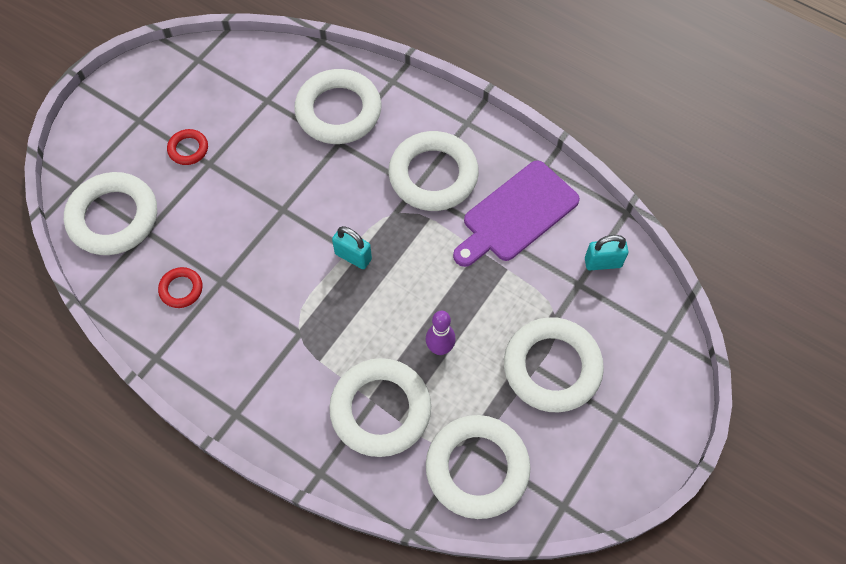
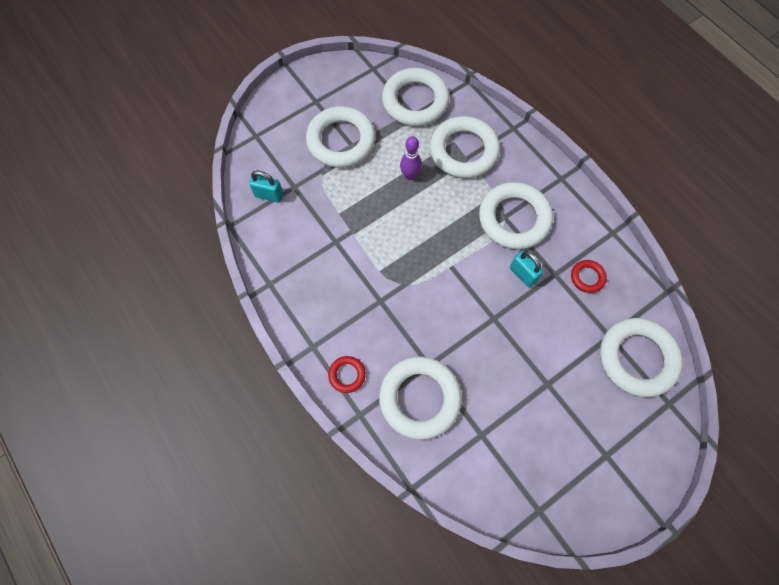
camera: 160 degrees left, 5 degrees up
red ring [167,129,208,165] -> red ring moved to [328,356,366,393]
turquoise padlock [332,226,372,269] -> turquoise padlock moved to [510,251,544,287]
white ring [389,131,479,211] -> white ring moved to [479,182,553,250]
purple cutting board [453,160,580,267] -> none

